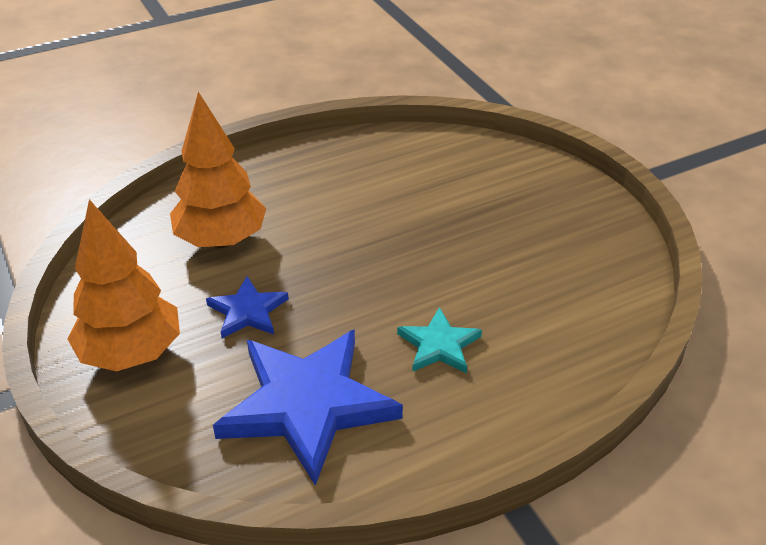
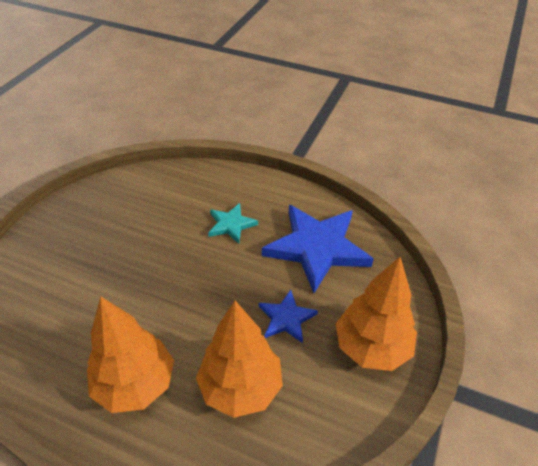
camera: 130 degrees left, 5 degrees up
none -> orange tree [87,296,174,413]

